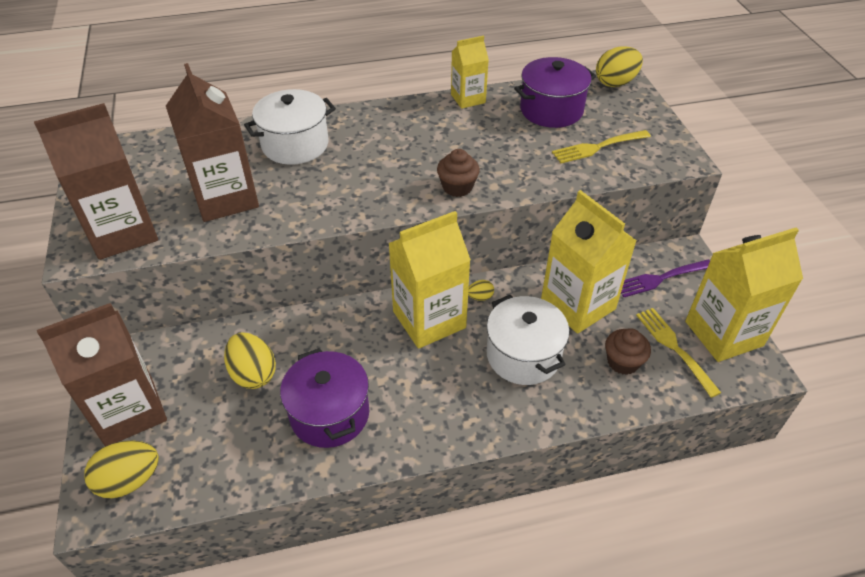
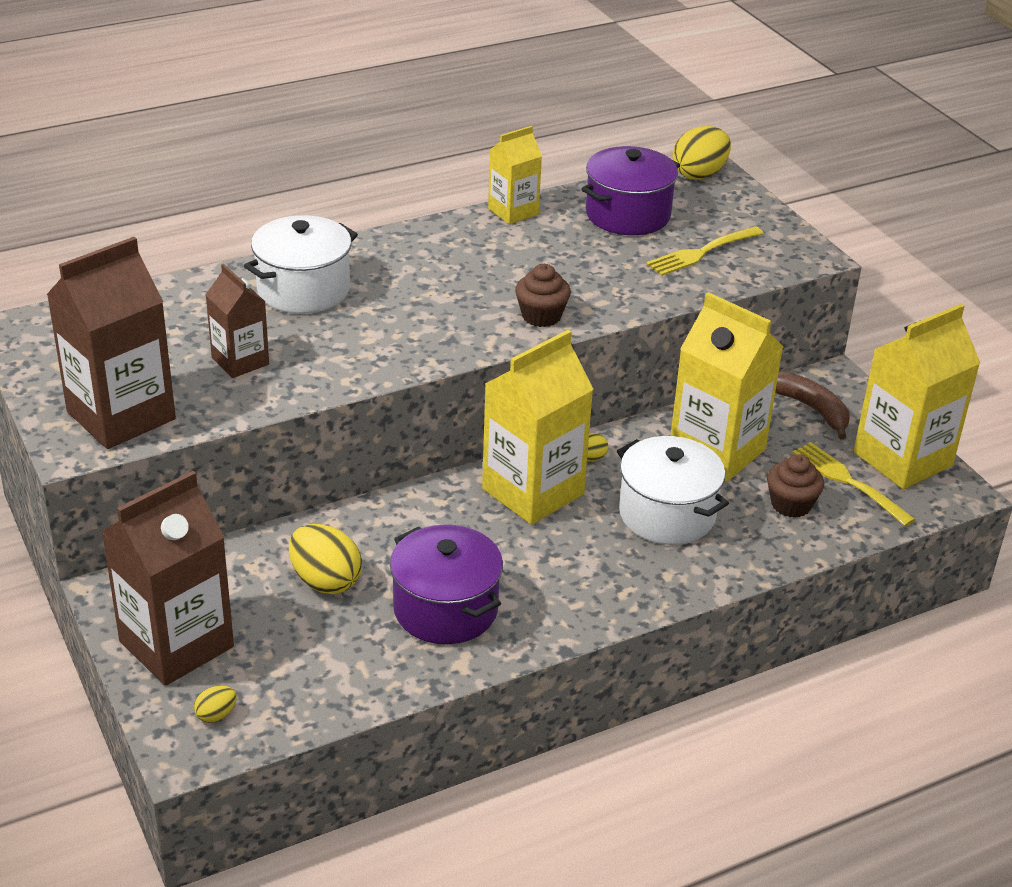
camera: 15 degrees left, 10 degrees down
yellow egg [84,441,159,498] -> yellow egg [194,686,237,723], size x0.49
brown carton [166,63,259,222] -> brown carton [206,264,269,378], size x0.56
purple fork [621,259,710,297] -> brown banana [775,371,850,440]

